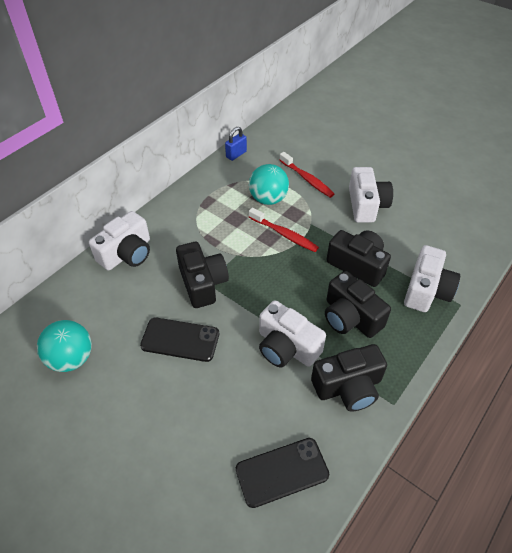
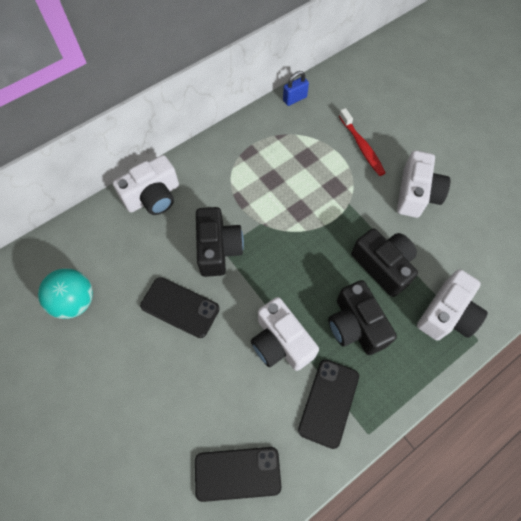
camera: 15 degrees right, 15 degrees up
turquoise ball [249,164,289,205] -> none
red toothbrush [249,207,319,252] -> none
black camera [311,344,387,412] -> black phone [298,359,359,449]

